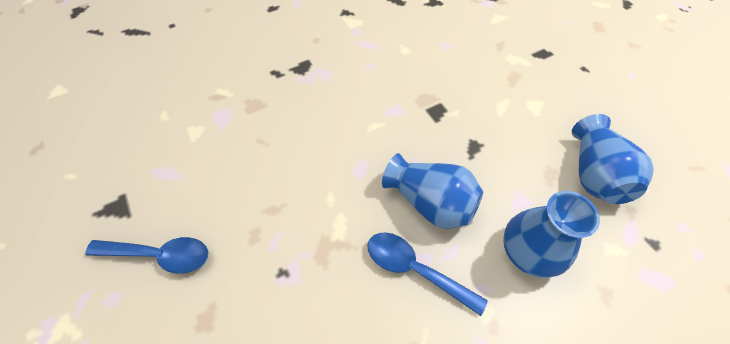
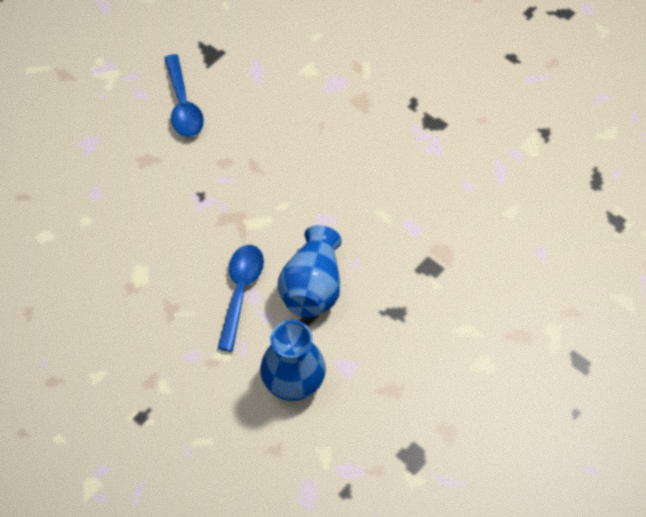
camera: 70 degrees right, 0 degrees up
blue vase [572,114,654,204] -> none

